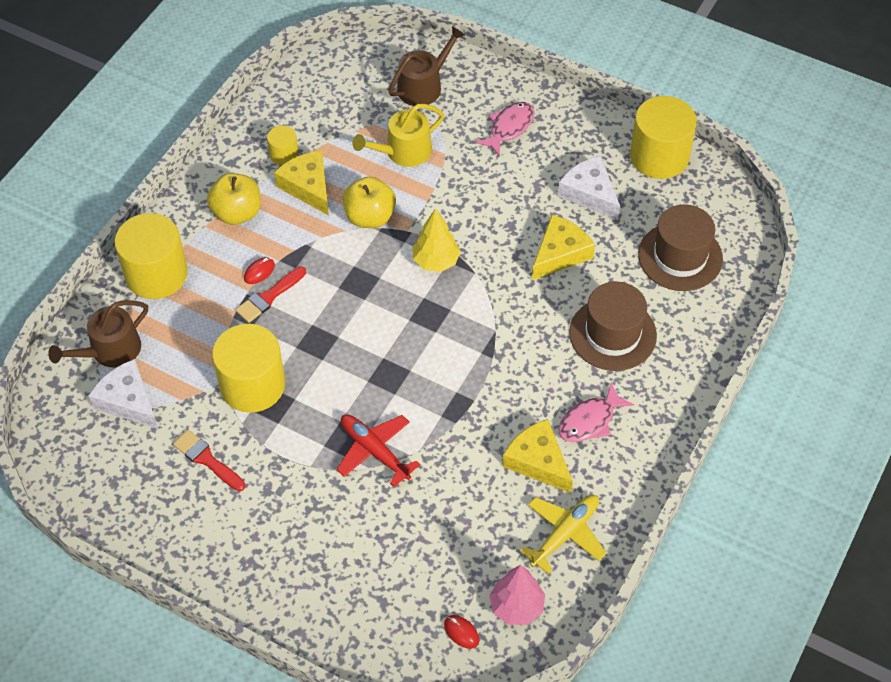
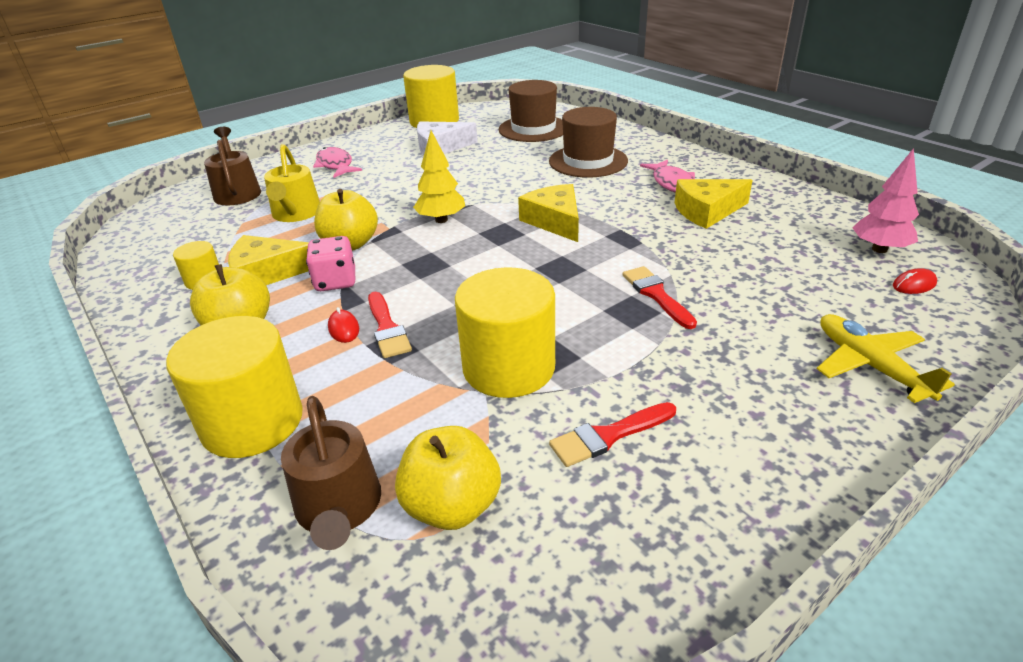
camera: 65 degrees left, 20 degrees down
white cheese [88,359,158,429] -> yellow apple [395,426,501,530]
red plane [336,414,420,487] -> red brush [622,266,697,329]
yellow plane [520,495,607,574] -> yellow plane moved to [817,314,955,403]
yellow cheese [532,215,595,280] -> yellow cheese moved to [518,184,579,242]
none -> pink dice [306,236,355,291]

